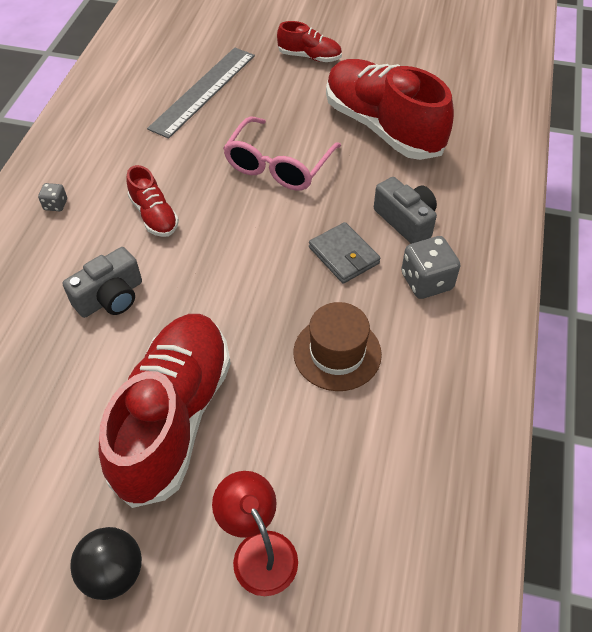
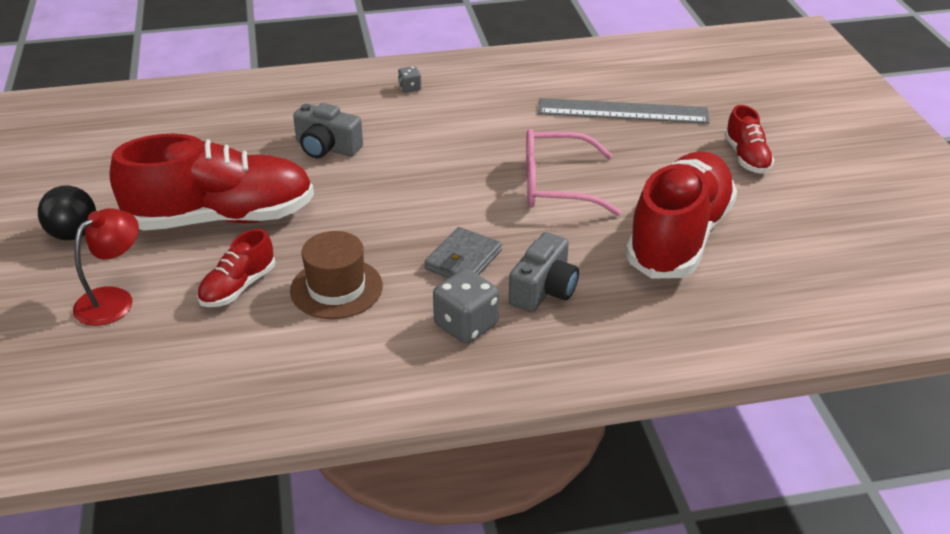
camera: 65 degrees right, 15 degrees down
red shoe [126,165,179,237] -> red shoe moved to [197,229,275,307]

